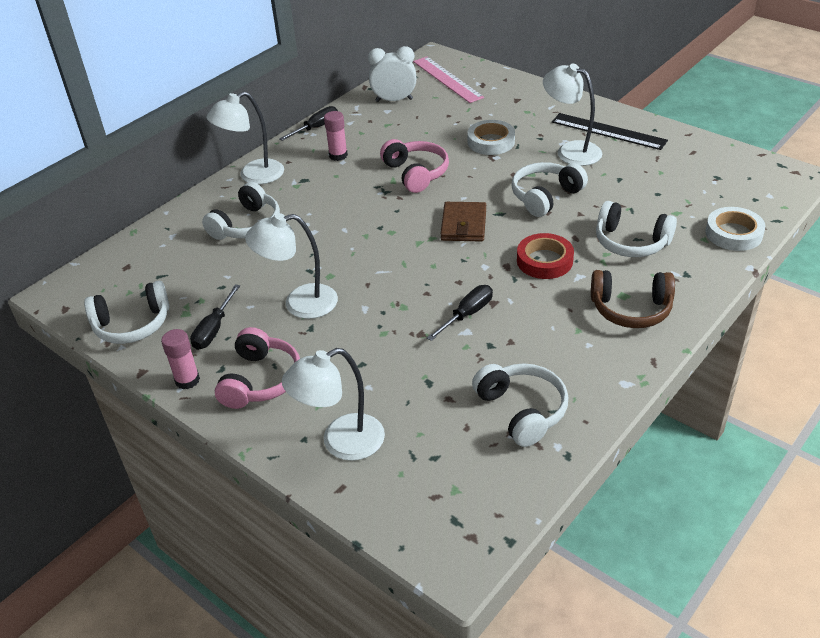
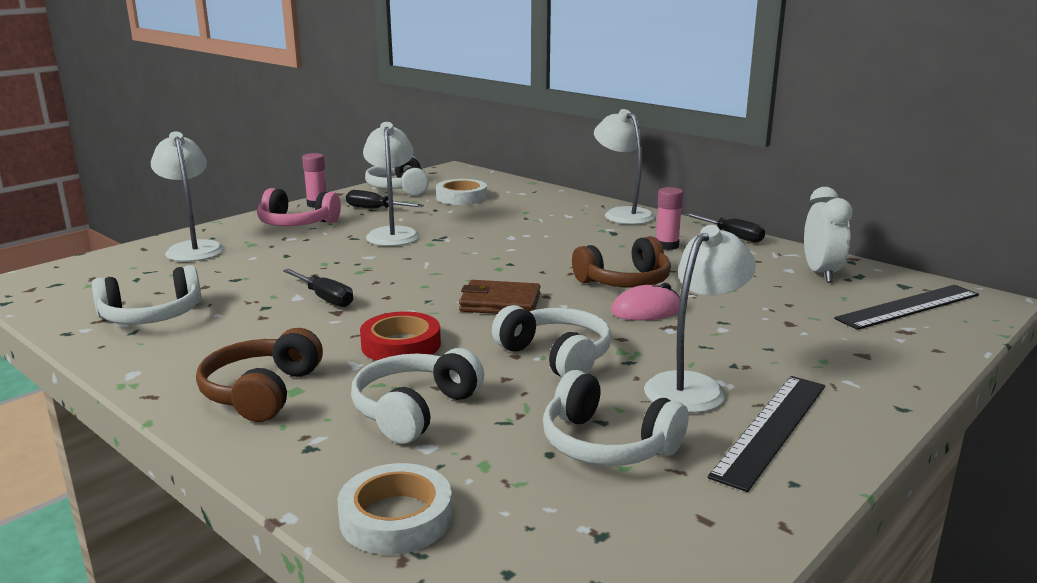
camera: 90 degrees right, 20 degrees down
white headphones [202,182,280,240] -> white headphones moved to [543,370,689,466]
pink headphones [380,139,449,193] -> brown headphones [572,236,671,288]
pink ruler [413,57,484,103] -> black ruler [834,285,979,330]
white tape [467,120,515,155] -> white tape moved to [436,179,487,205]
none -> pink mouse [611,283,680,321]

